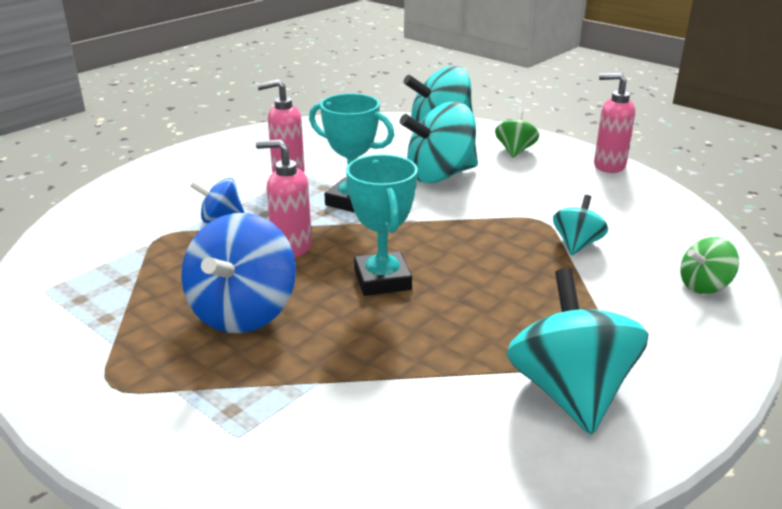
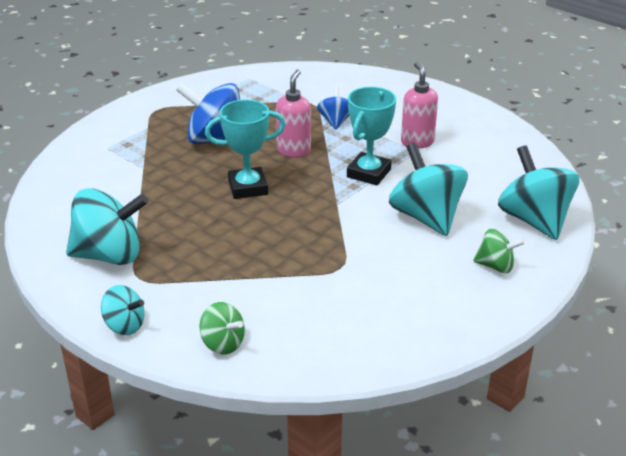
camera: 90 degrees right, 5 degrees up
turquoise spinning top [553,195,608,255] -> turquoise spinning top moved to [101,285,145,335]
pink soap dispenser [594,73,635,173] -> none
green spinning top [680,237,739,294] -> green spinning top turned 150 degrees clockwise [200,302,245,354]

